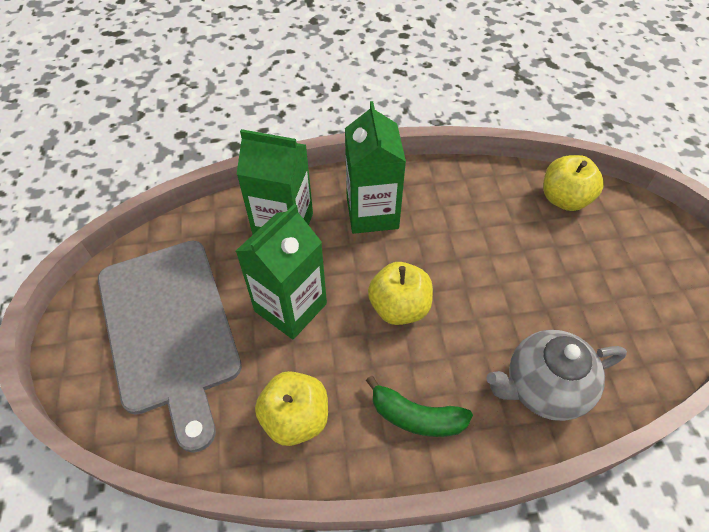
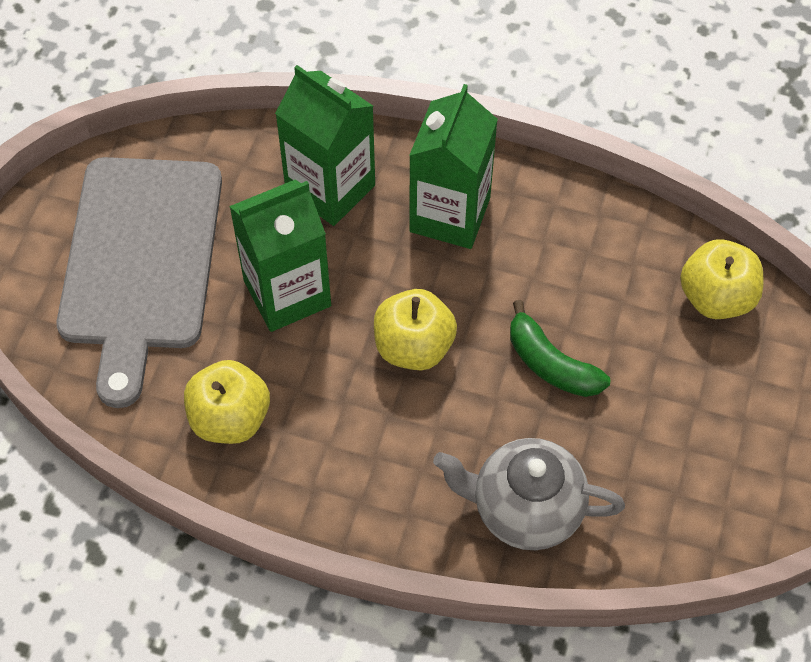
camera: 25 degrees right, 5 degrees up
green banana [366,376,473,437] -> green banana moved to [510,300,610,397]

